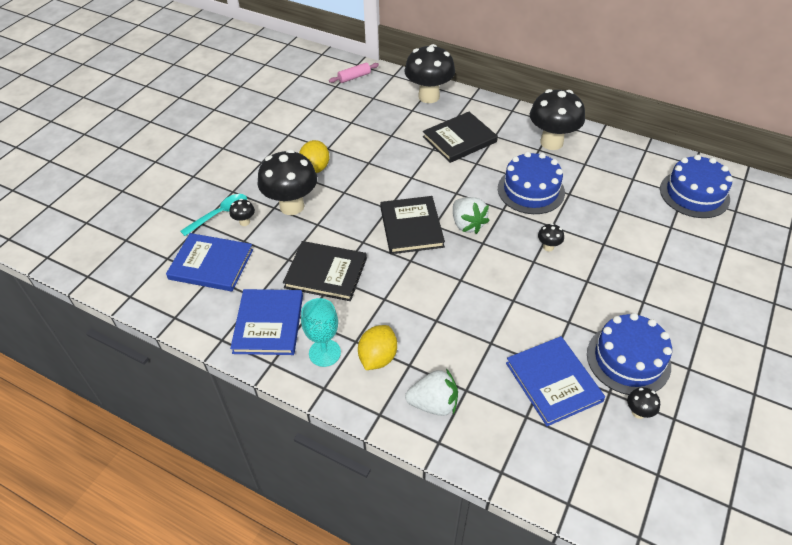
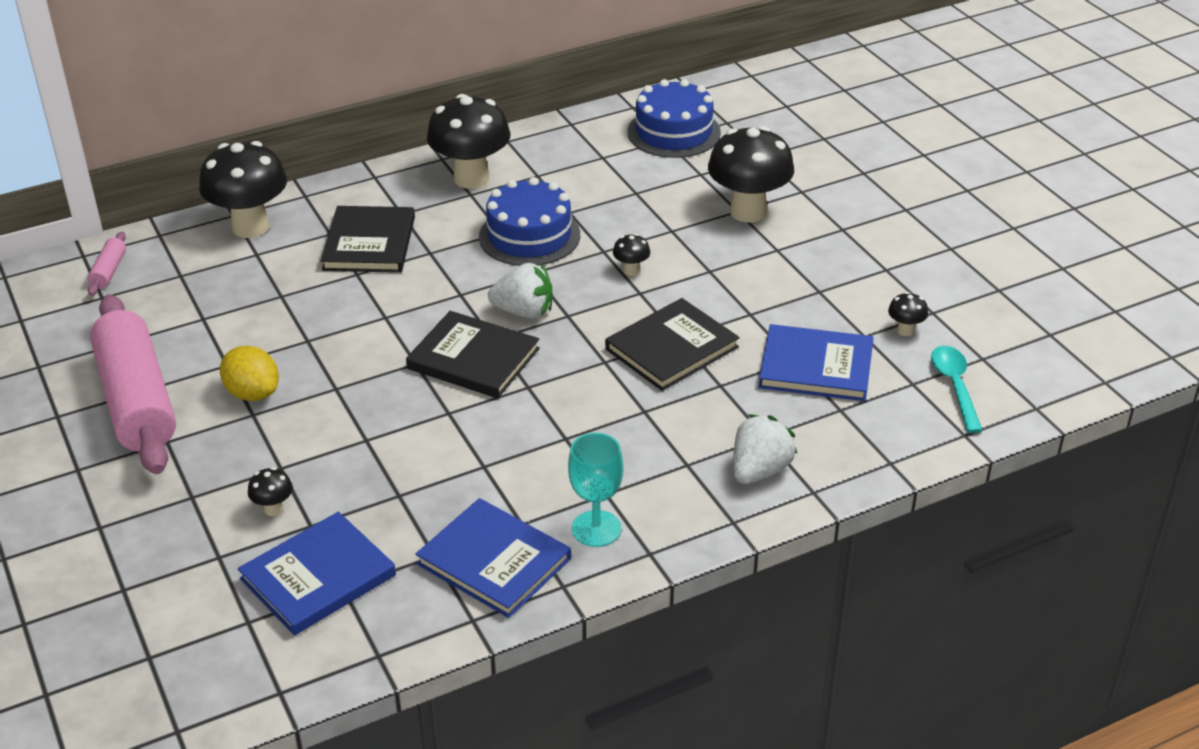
camera: 55 degrees left, 10 degrees down
turquoise spoon [181,194,247,236] -> turquoise spoon moved to [931,346,983,433]
black mushroom [258,149,317,215] -> black mushroom moved to [708,126,794,223]
black book [283,241,367,301] -> black book moved to [605,298,740,391]
yellow lemon [358,325,397,370] -> none
blue cake [587,313,672,395] -> none
none -> pink rolling pin [90,294,176,474]

